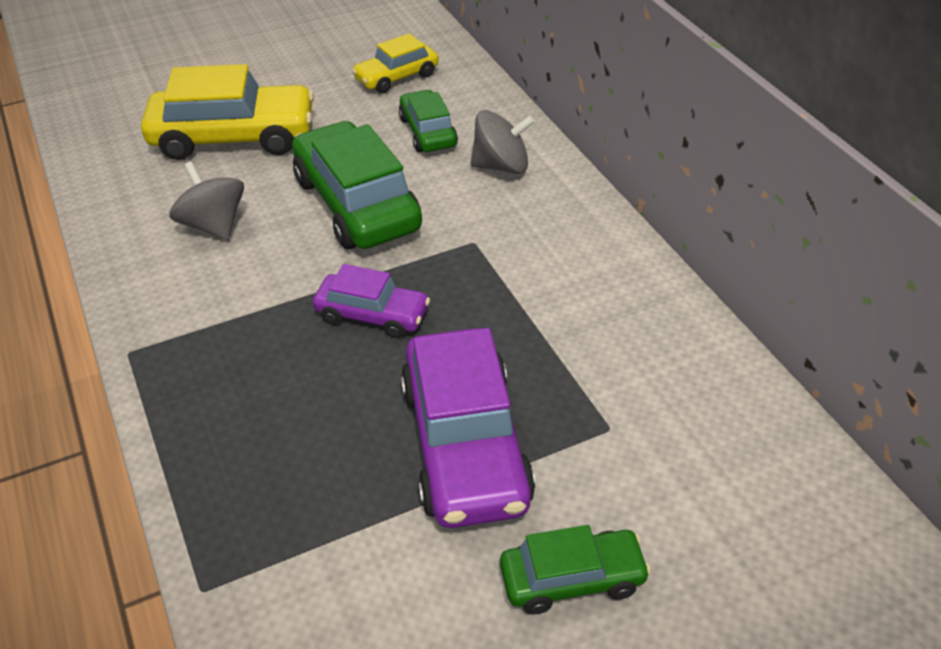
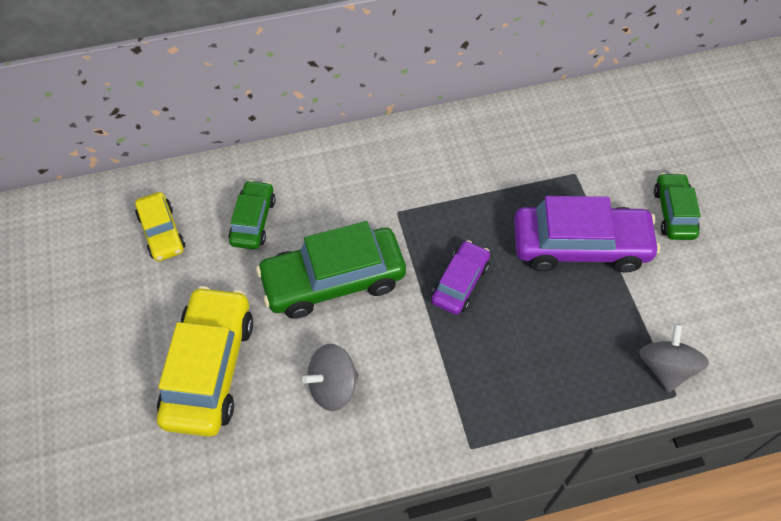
camera: 80 degrees left, 15 degrees up
green car [399,90,458,152] -> green car turned 105 degrees clockwise [228,180,276,249]
grey spinning top [470,110,535,174] -> grey spinning top moved to [639,323,709,392]

